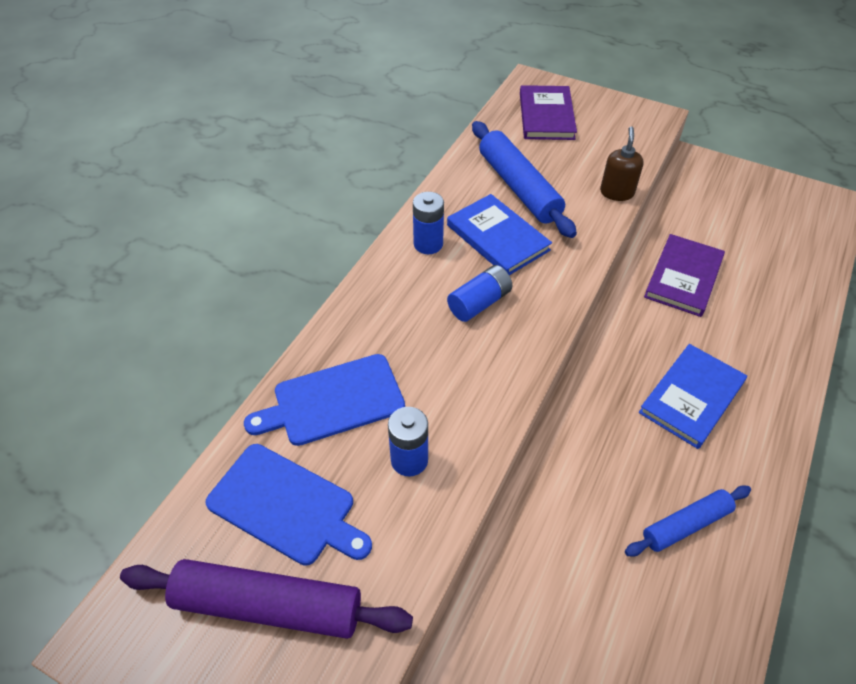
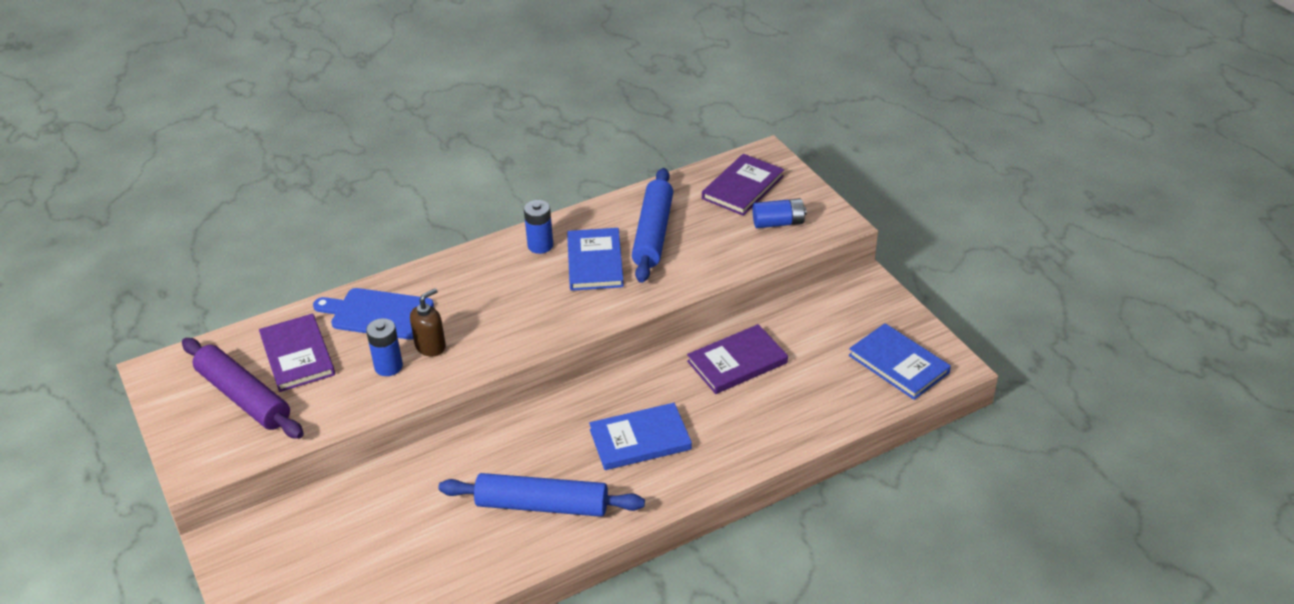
camera: 35 degrees right, 10 degrees down
blue cutting board [205,444,372,566] -> purple book [259,314,335,392]
blue battery [447,265,512,322] -> blue battery moved to [753,198,807,228]
brown soap dispenser [600,126,644,201] -> brown soap dispenser moved to [410,288,446,357]
blue rolling pin [625,486,751,556] -> blue rolling pin [438,473,645,517], size x1.64
none -> blue book [849,323,951,400]

